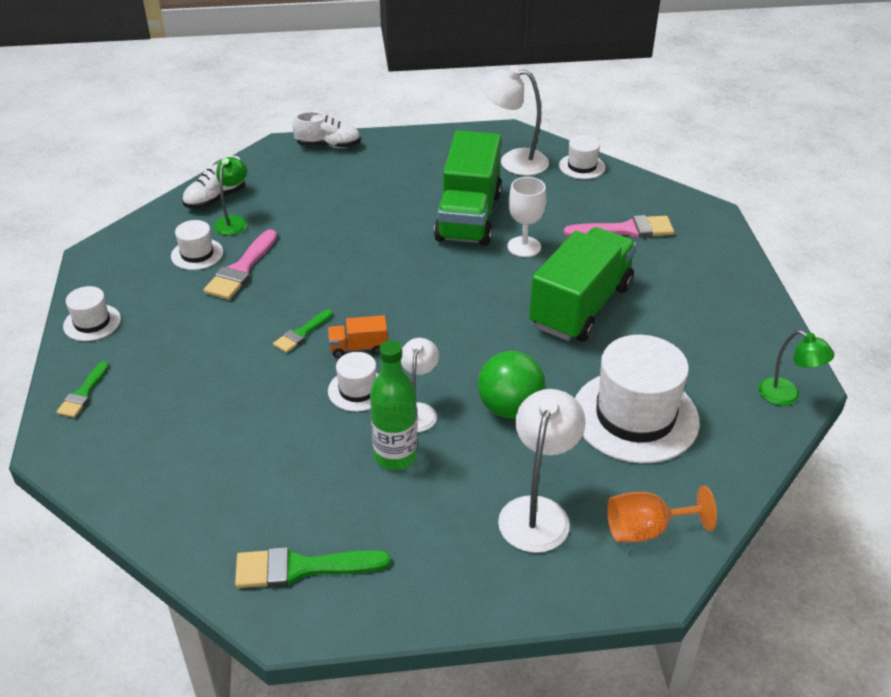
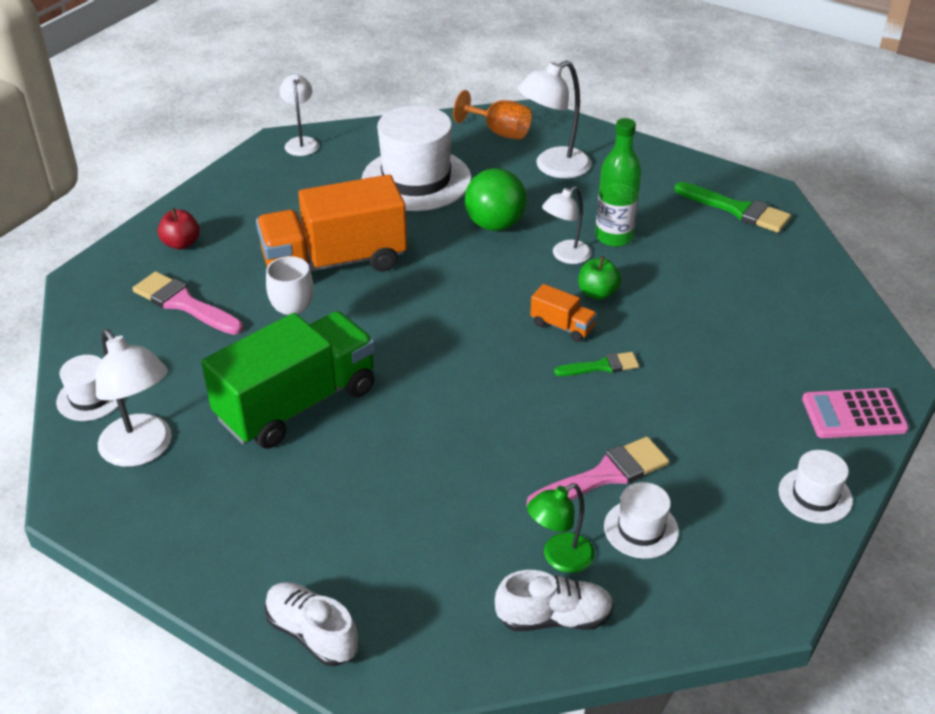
camera: 140 degrees left, 0 degrees up
green brush [56,361,108,418] -> pink calculator [802,388,909,438]
white hat [328,352,379,412] -> green apple [578,256,621,300]
green truck [529,227,637,341] -> orange truck [256,174,407,272]
green lamp [758,330,835,406] -> white lamp [279,74,319,156]
none -> red apple [158,208,200,250]

